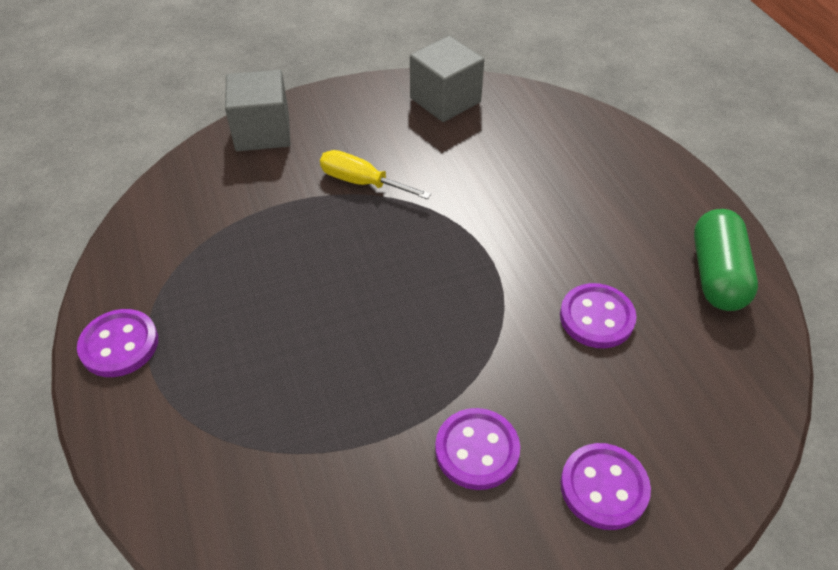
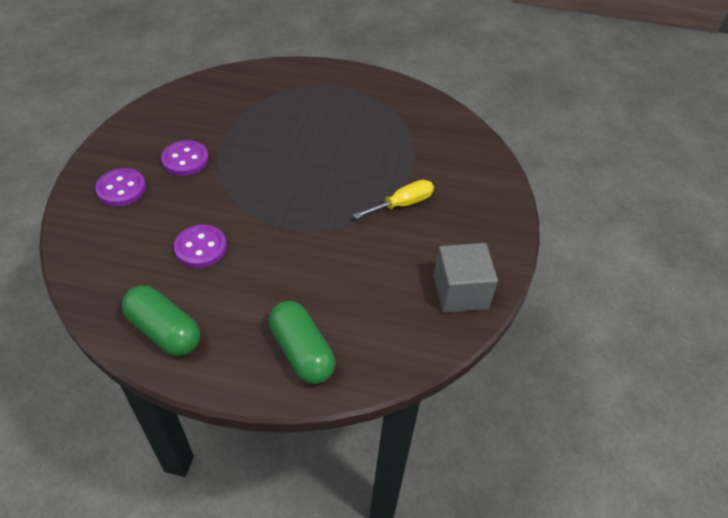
camera: 120 degrees right, 0 degrees up
purple button [77,309,158,377] -> none
grey cube [225,70,290,151] -> none
none -> green capsule [269,301,335,384]

